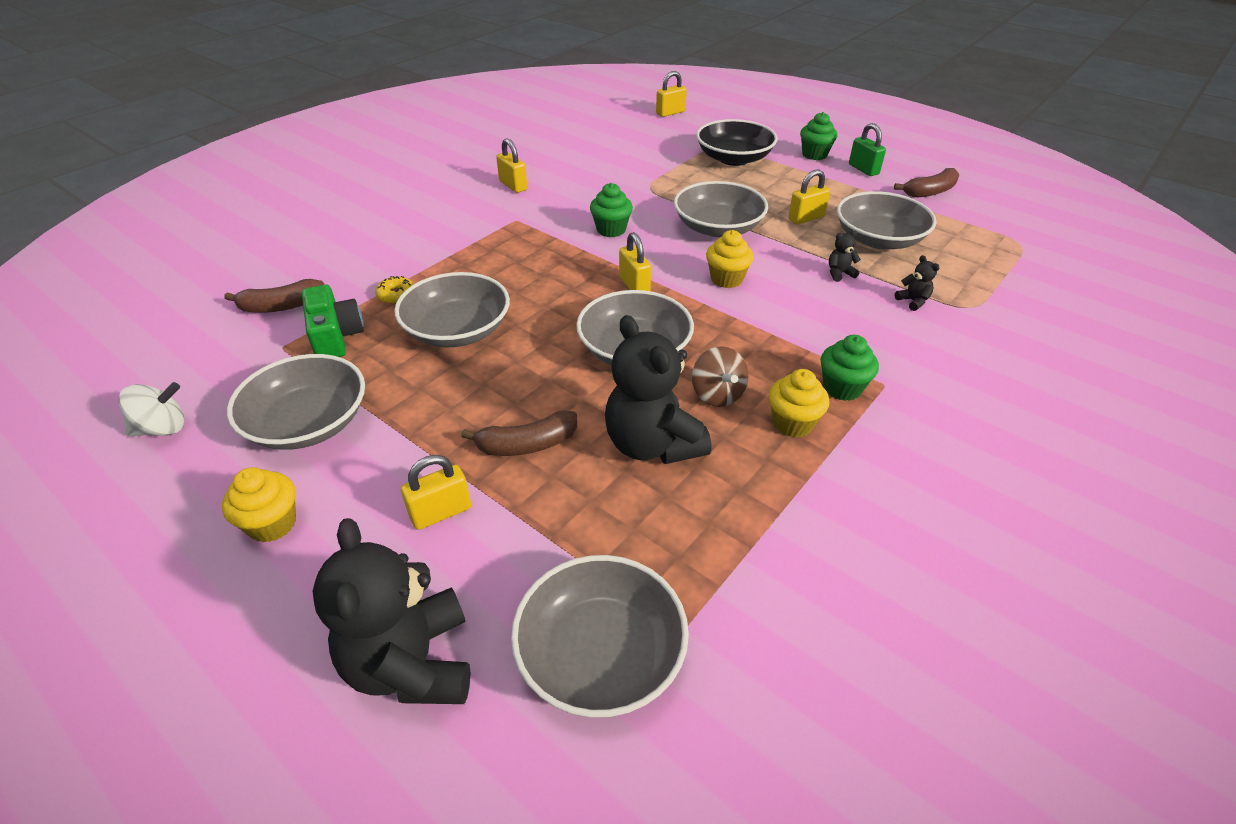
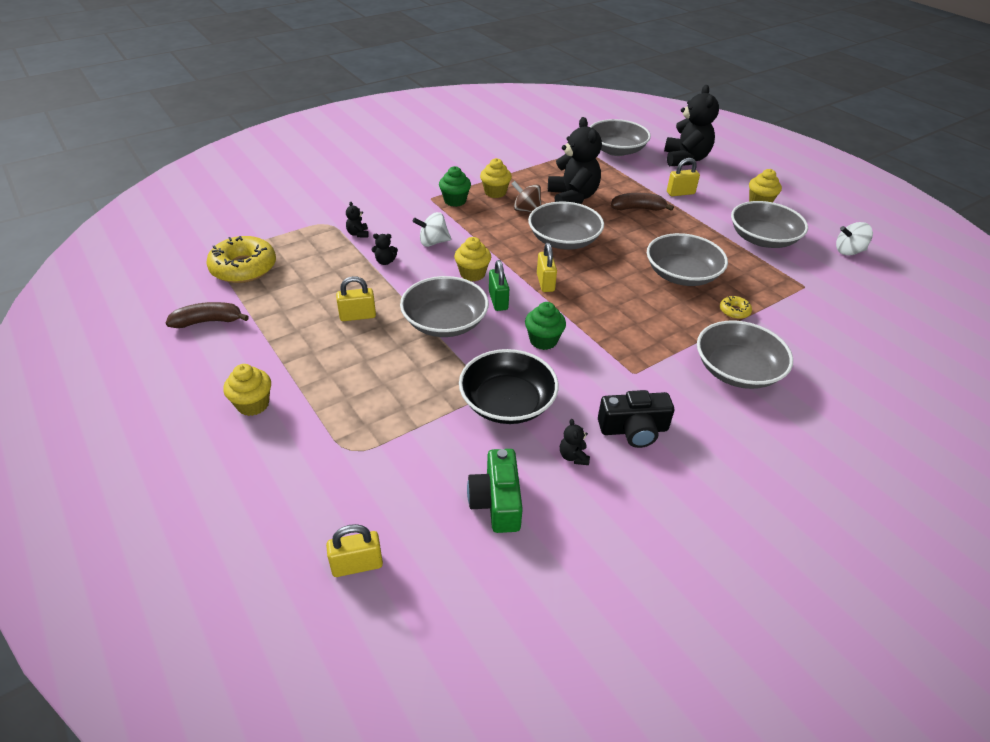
camera: 165 degrees left, 0 degrees up
brown banana [224,279,324,313] -> none
green camera [302,285,364,357] -> green camera moved to [467,449,523,533]
yellow padlock [496,138,527,193] -> black camera [598,390,674,448]
brown spinning top [692,346,749,407] -> brown spinning top turned 60 degrees counterclockwise [512,181,541,212]
black bowl [696,119,778,166] -> black bowl moved to [459,349,559,424]
green cupcake [800,112,838,160] -> yellow cupcake [223,364,271,416]
grey bowl [837,191,936,249] -> grey bowl moved to [697,320,793,389]
green padlock [849,123,886,176] -> green padlock moved to [489,260,509,311]
none -> yellow donut [206,236,276,283]
none -> white spinning top [412,212,451,247]
none -> black teddy bear [560,419,590,465]

